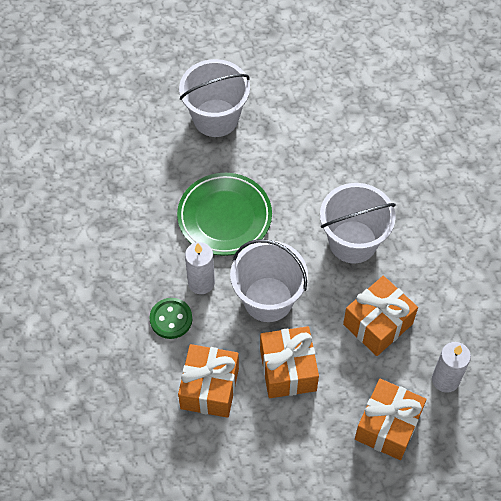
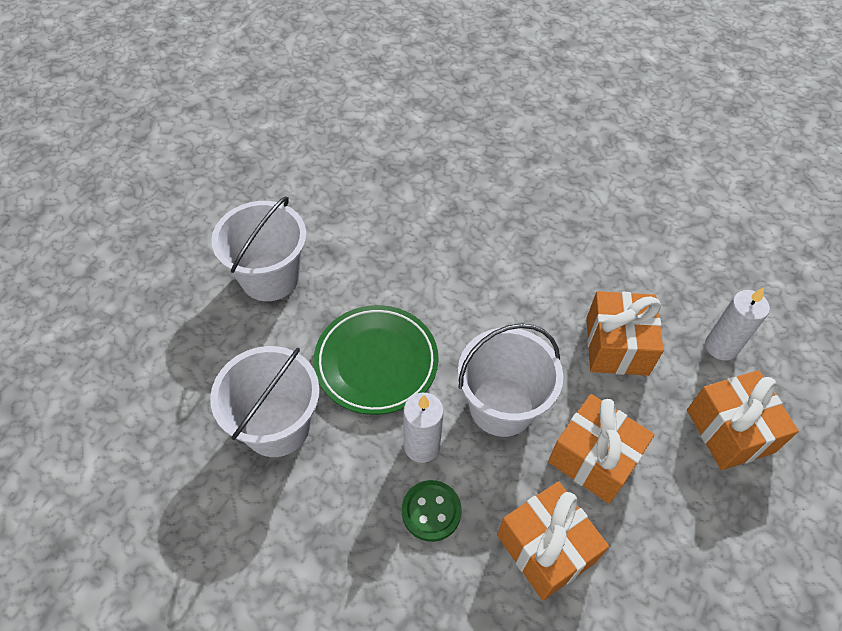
camera: 45 degrees left, 5 degrees down
white bucket [320,183,396,263] -> white bucket moved to [210,346,320,457]

